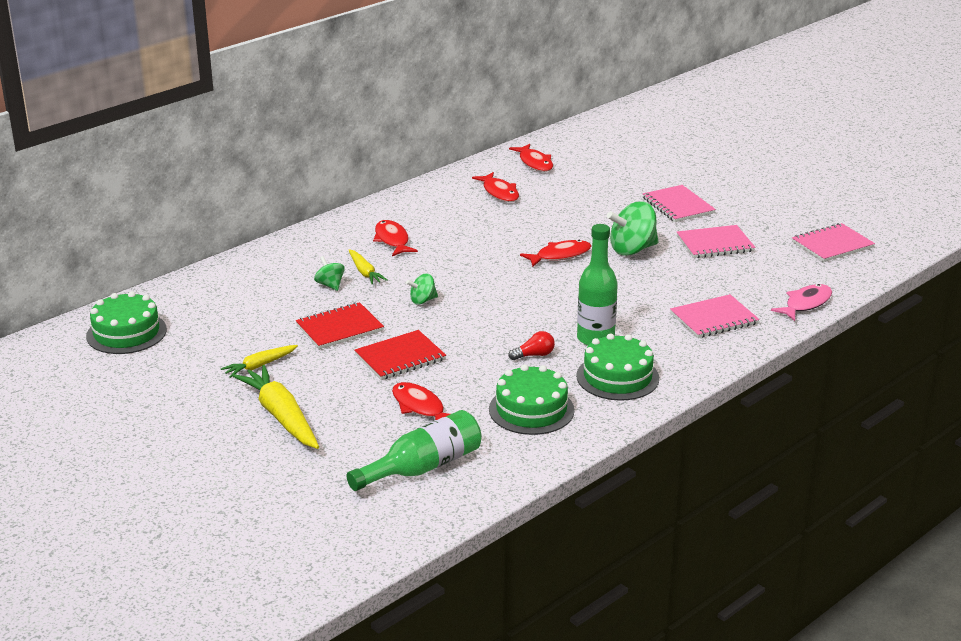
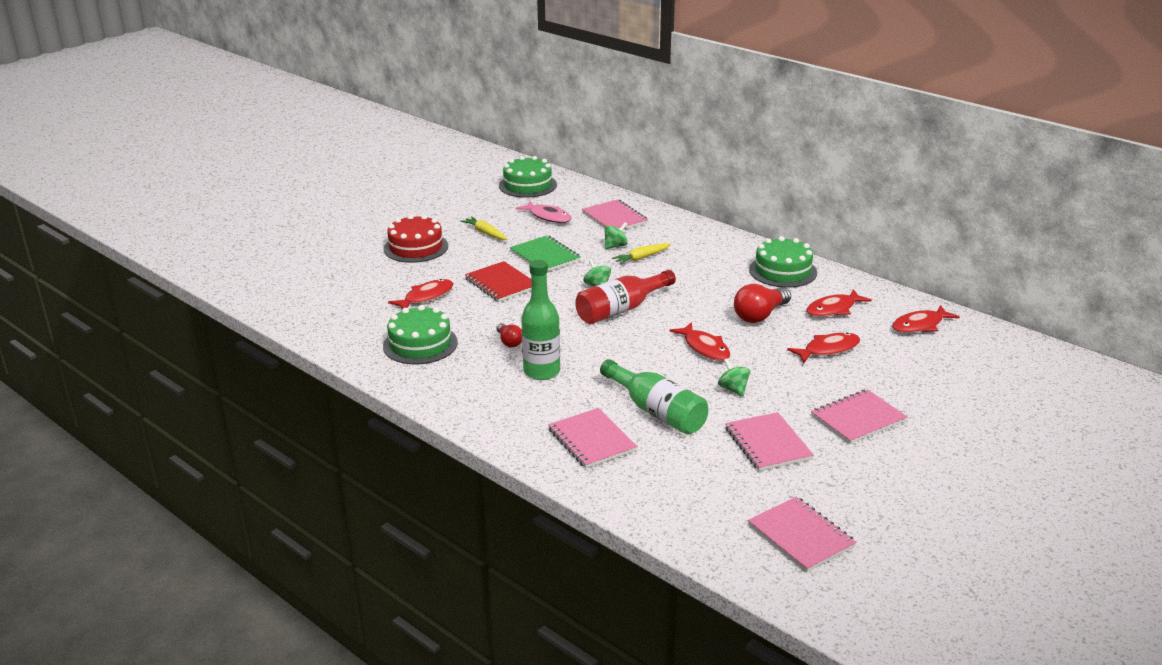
camera: 85 degrees right, 0 degrees up
yellow carrot [232,365,319,449] -> red cake [384,215,448,263]
red notebook [296,302,384,349] -> green notebook [510,235,581,271]
green bottle [347,410,482,491] -> green bottle moved to [600,359,708,434]
red fish [373,220,418,256] -> red fish moved to [787,332,860,363]
green cake [576,333,659,400] -> green cake moved to [749,236,817,288]
green spinning top [607,201,658,256] -> green spinning top [718,358,750,397], size x0.54
pink fish [771,284,832,321] -> pink fish moved to [515,200,572,223]
none -> red bottle [575,270,676,324]
none -> pink notebook [582,199,648,230]
none -> red light bulb [734,284,791,323]

